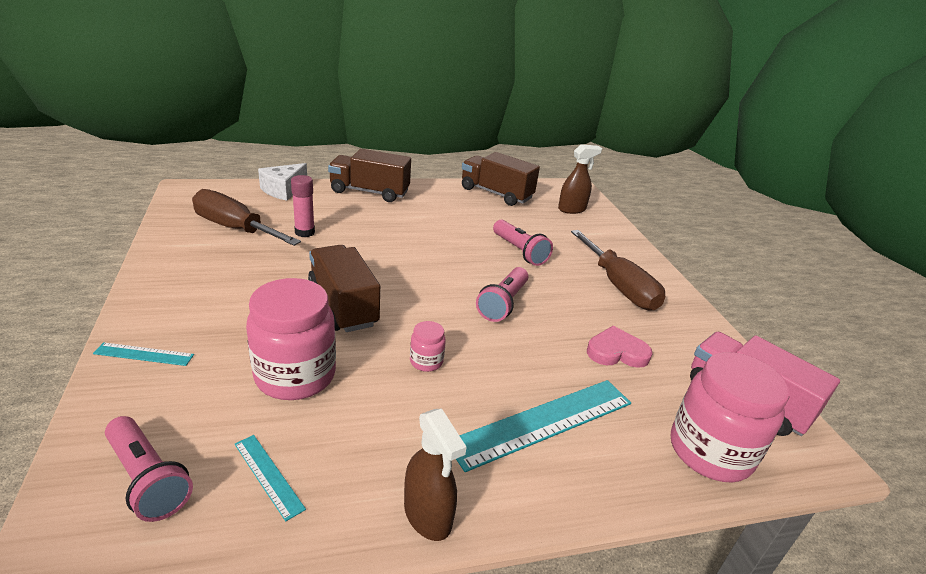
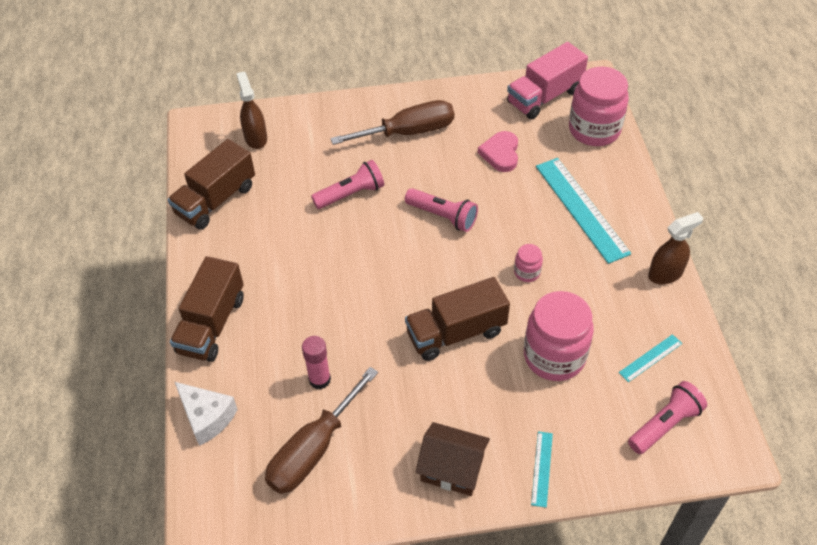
camera: 80 degrees left, 20 degrees up
none -> brown house [415,422,490,496]

